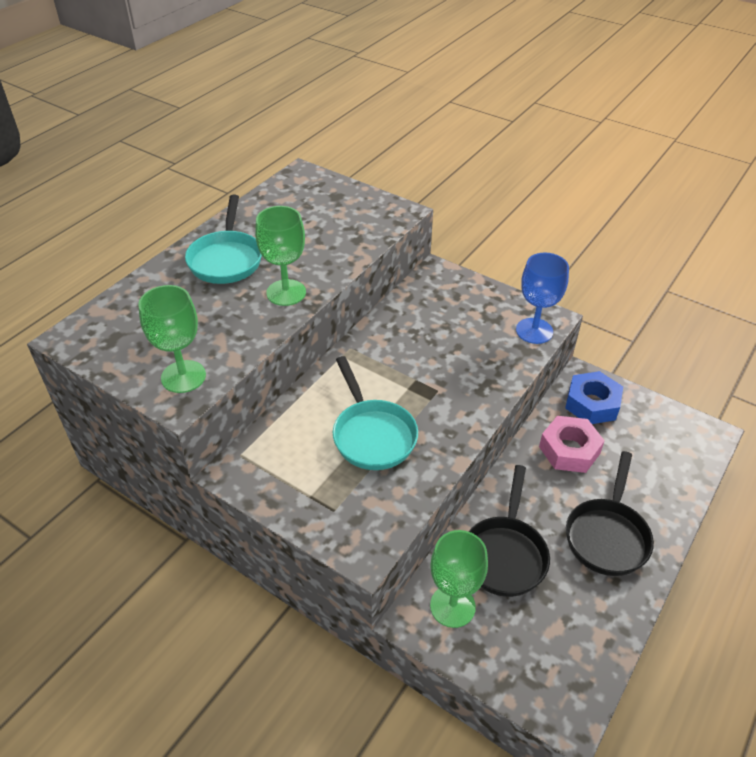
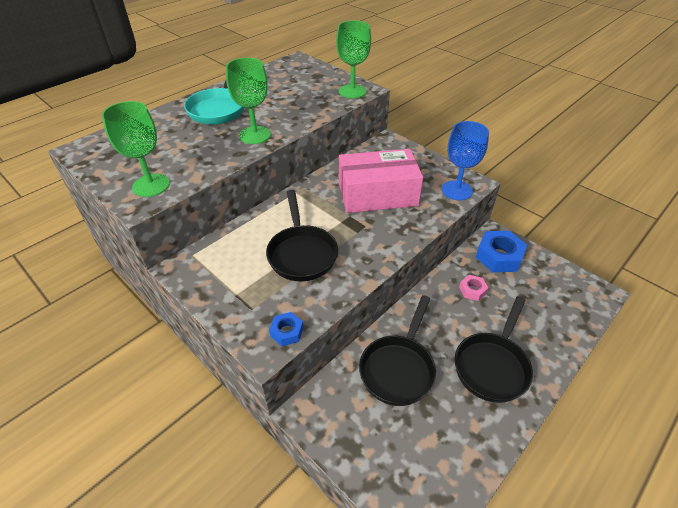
camera: 10 degrees right, 0 degrees up
turquoise pan [333,356,418,470] -> black pan [266,190,338,281]
green goblet [430,530,488,628] -> green goblet moved to [336,20,371,98]
pink nut [539,416,605,473] -> pink nut [459,275,488,301], size x0.53
none -> blue nut [269,312,304,346]
none -> pink box [339,149,423,213]

